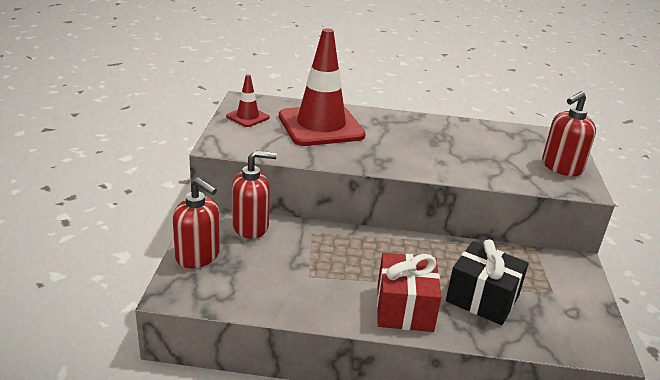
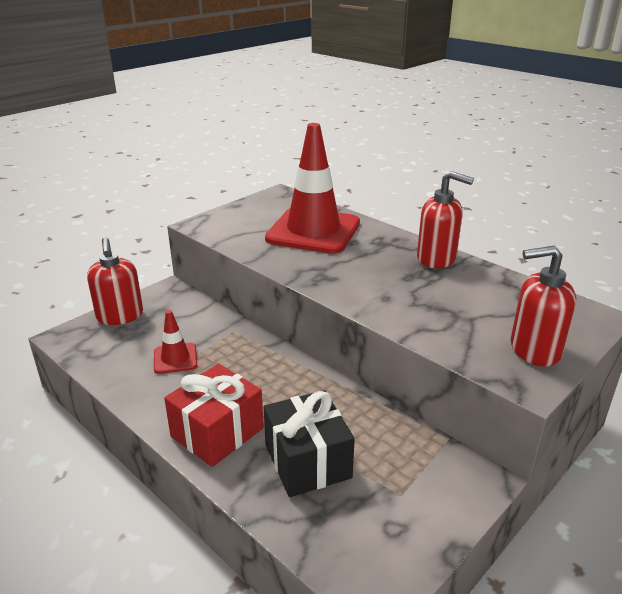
camera: 40 degrees right, 0 degrees up
red traffic cone [226,75,270,127] -> red traffic cone moved to [154,310,197,374]
red soap dispenser [232,150,277,239] -> red soap dispenser moved to [417,171,474,268]

